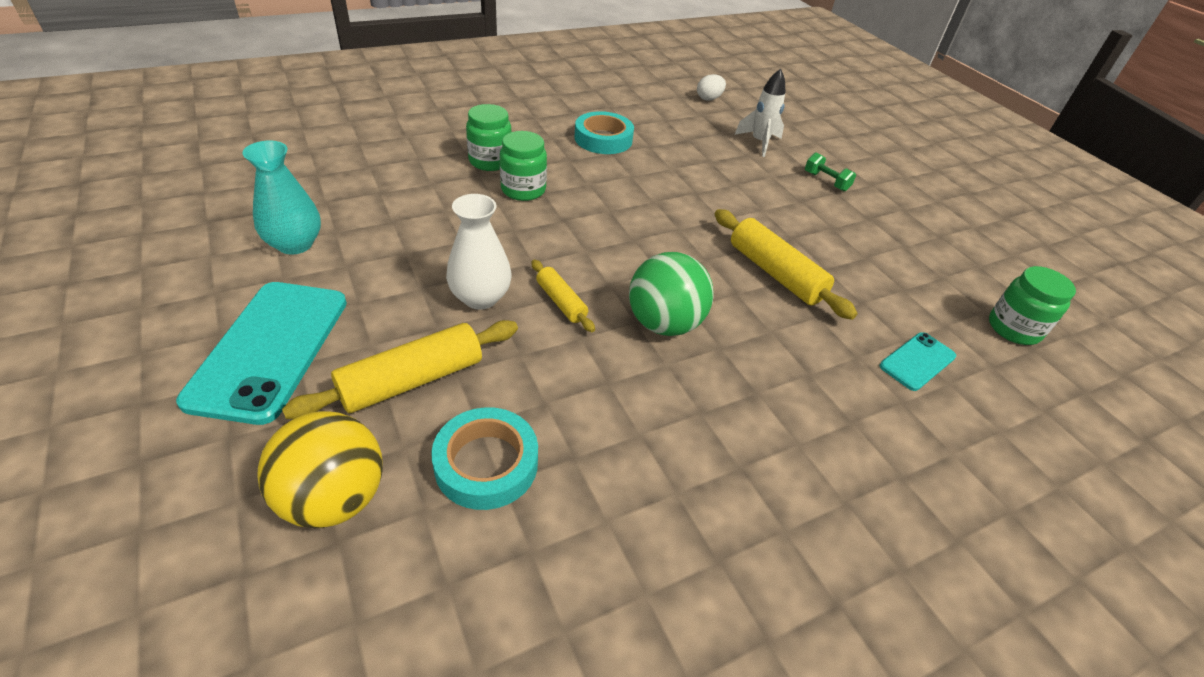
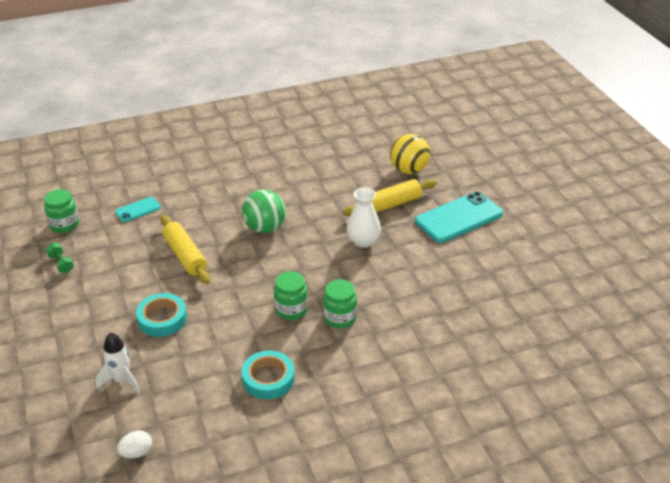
camera: 170 degrees left, 5 degrees down
turquoise phone [176,282,347,425] -> turquoise phone turned 45 degrees clockwise [415,191,503,243]
turquoise vase [242,140,321,255] -> none
turquoise tape [431,407,538,510] -> turquoise tape moved to [136,293,187,337]
green jar [466,104,511,171] -> green jar moved to [274,271,308,320]
yellow rolling pin [531,260,595,332] -> none
green dumbbell [805,152,856,191] -> green dumbbell moved to [46,243,74,273]

